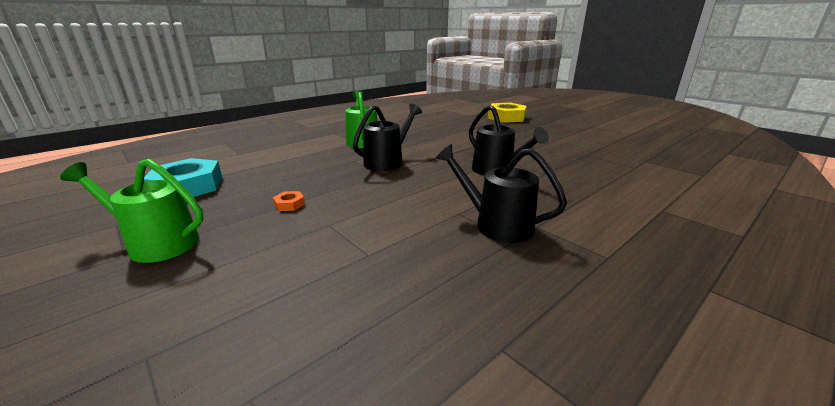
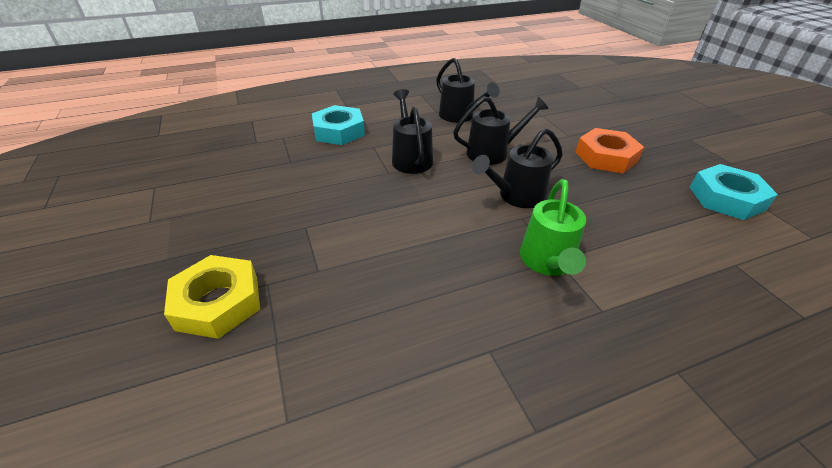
camera: 160 degrees left, 15 degrees up
green watering can [60,159,203,263] -> none
orange nut [273,191,305,211] -> orange nut [575,128,644,173], size x2.42
none -> turquoise nut [312,105,365,145]
none -> black watering can [453,96,548,165]

